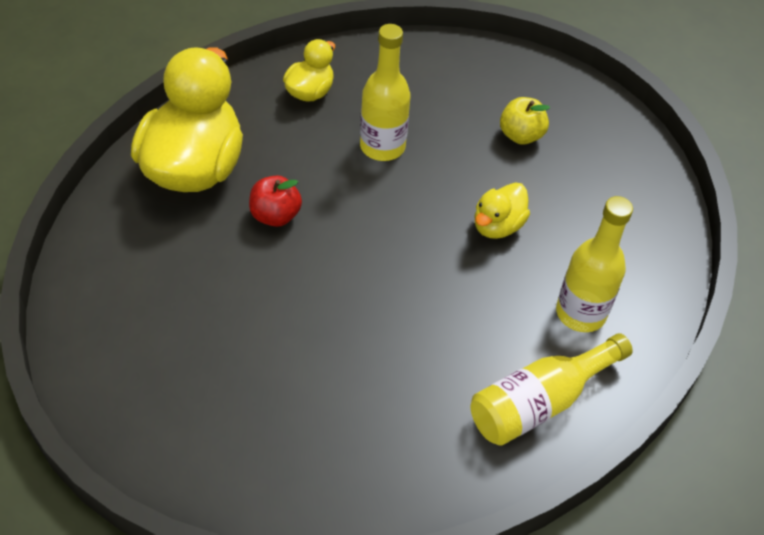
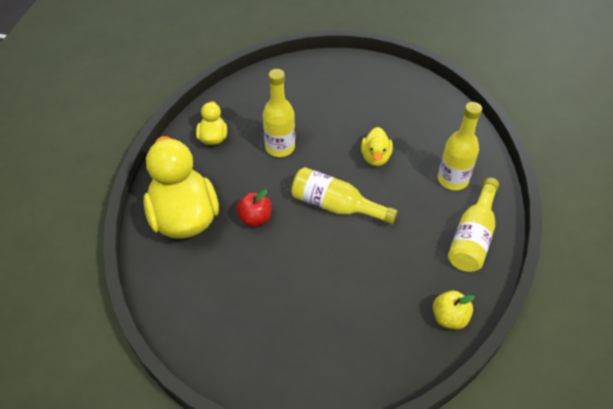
camera: 30 degrees left, 0 degrees up
yellow apple [500,97,550,145] -> yellow apple moved to [433,291,475,329]
none -> yellow bottle [291,167,397,225]

